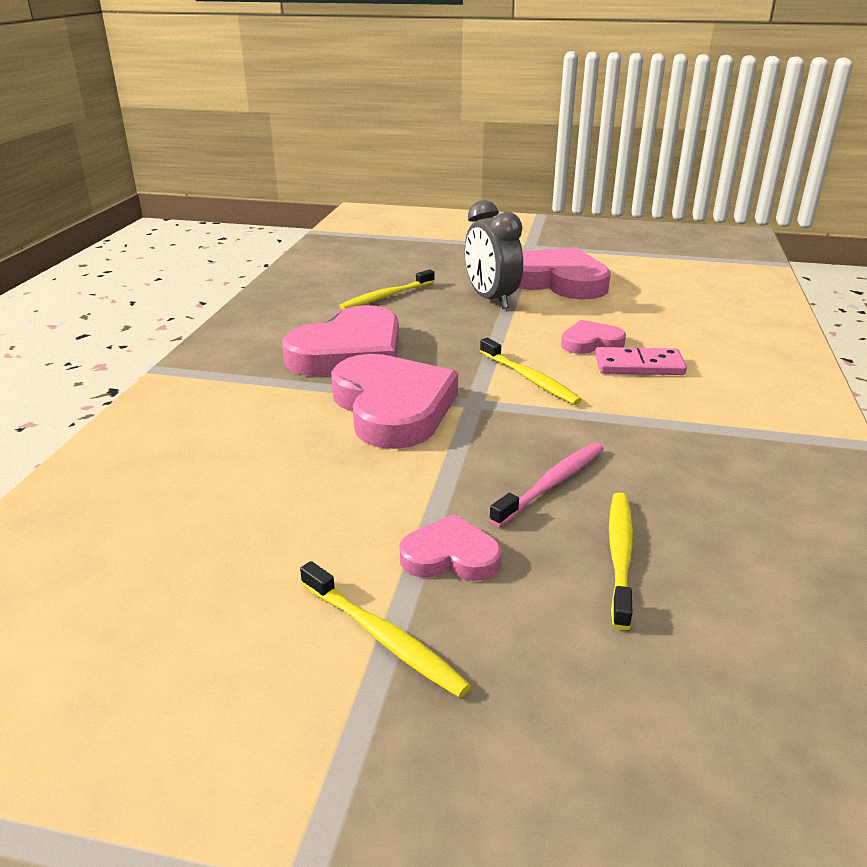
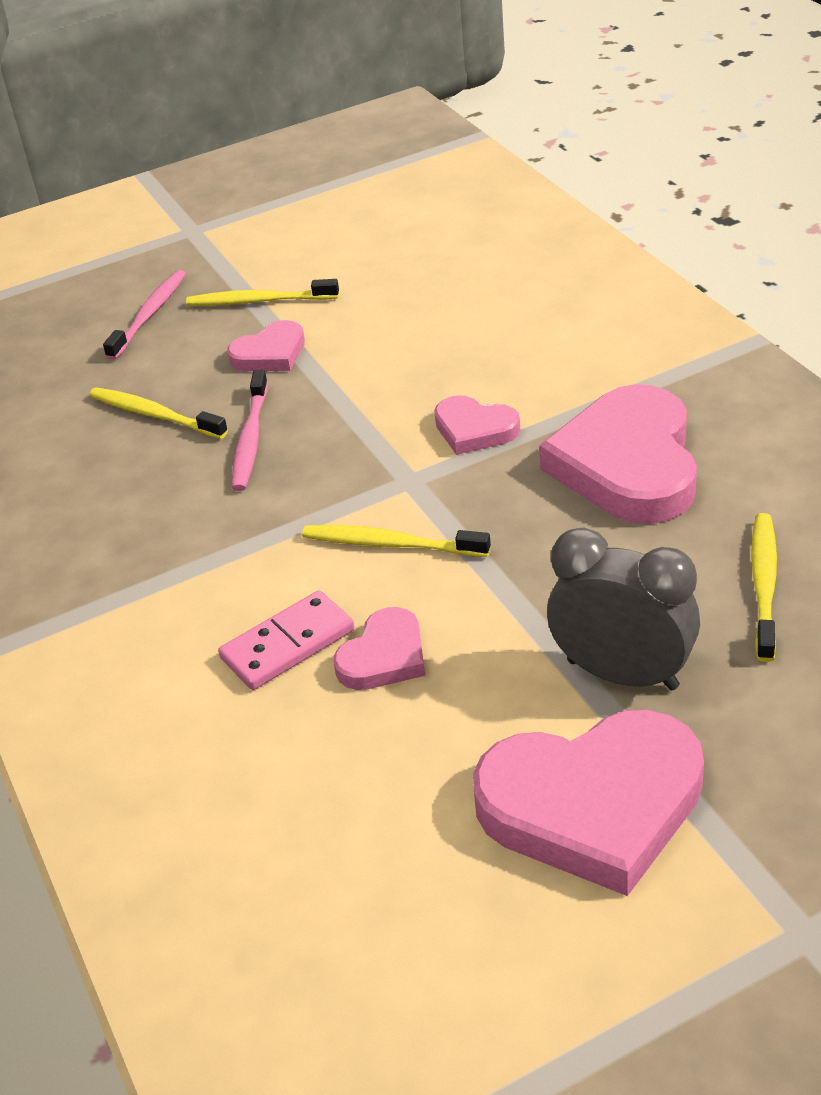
camera: 145 degrees right, 10 degrees up
pink heart [331,354,458,449] -> pink heart [434,395,520,455], size x0.51
yellow toothbrush [609,492,633,630] -> yellow toothbrush turned 150 degrees clockwise [89,387,228,439]
none -> pink toothbrush [103,270,186,360]

